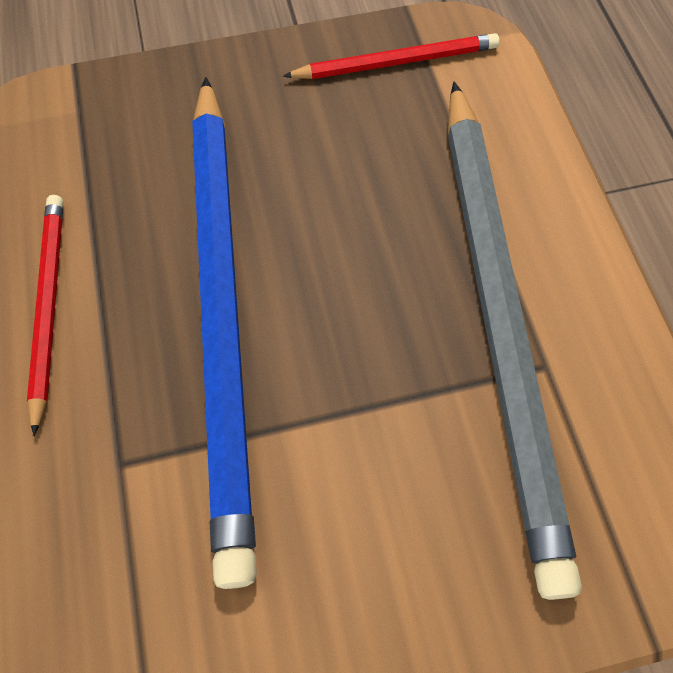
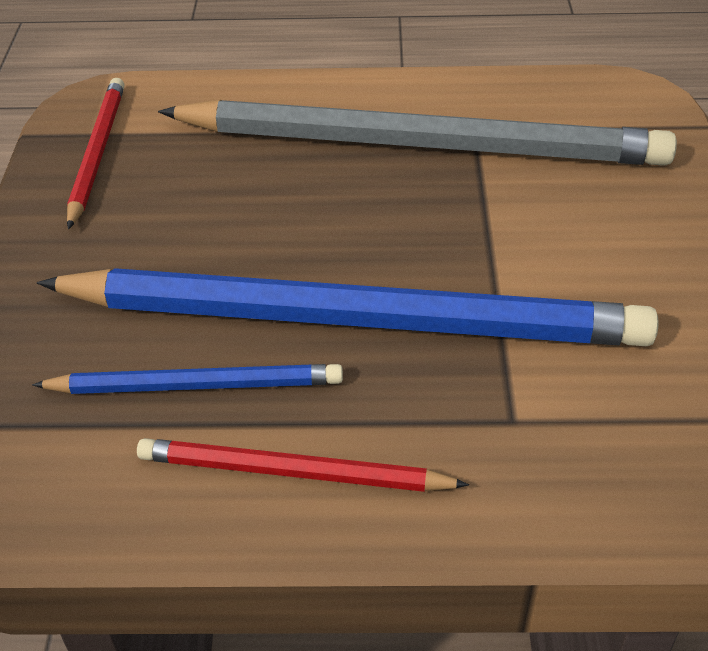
camera: 75 degrees left, 20 degrees down
none -> blue pencil [32,364,343,394]

